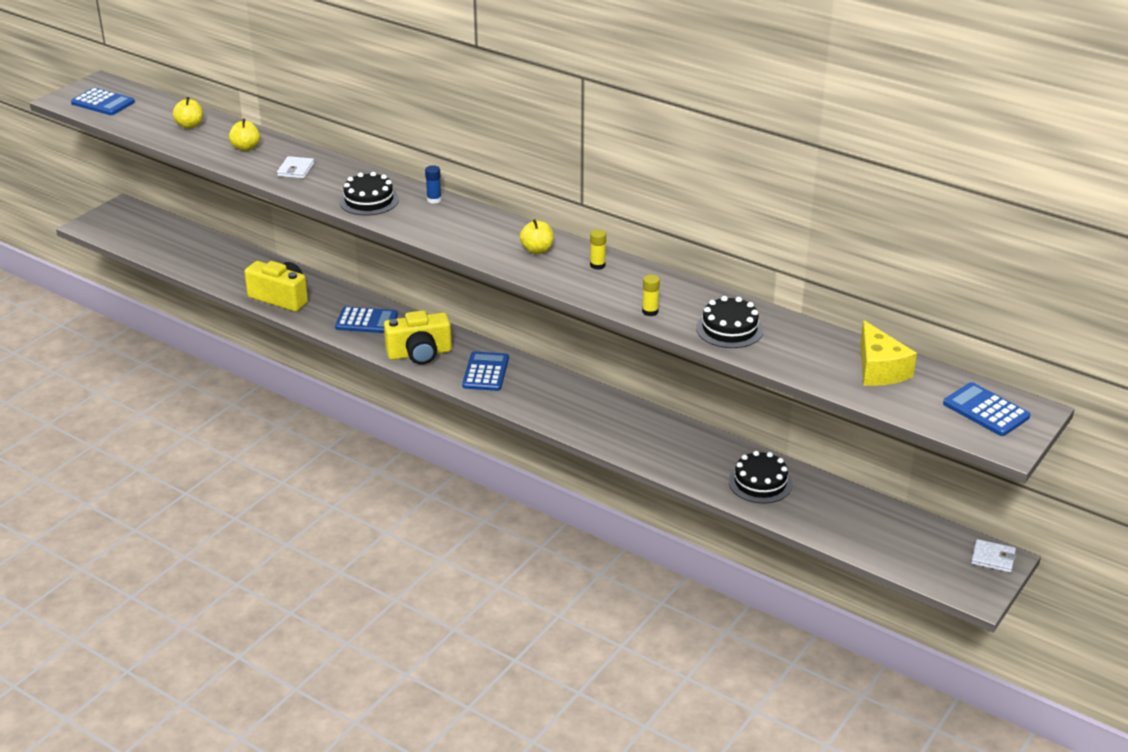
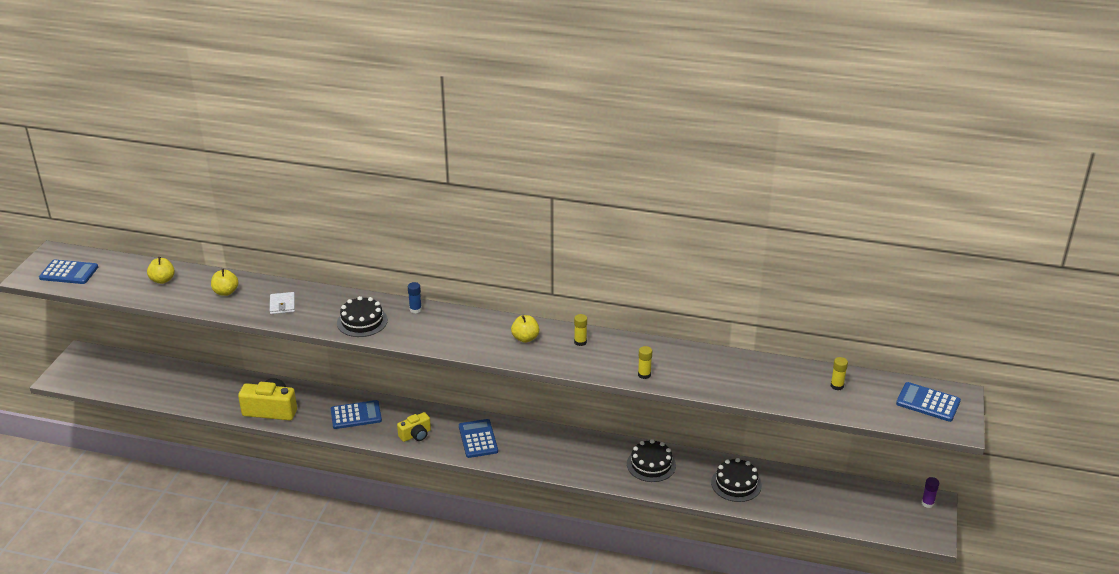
camera: 20 degrees left, 0 degrees up
yellow camera [384,310,452,365] -> yellow camera [397,412,431,442], size x0.60
black cake [696,296,763,348] -> black cake moved to [627,439,676,482]
yellow cheese [860,320,917,386] -> yellow glue stick [831,357,848,390]
white wallet [971,539,1016,573] -> purple glue stick [922,477,939,508]

